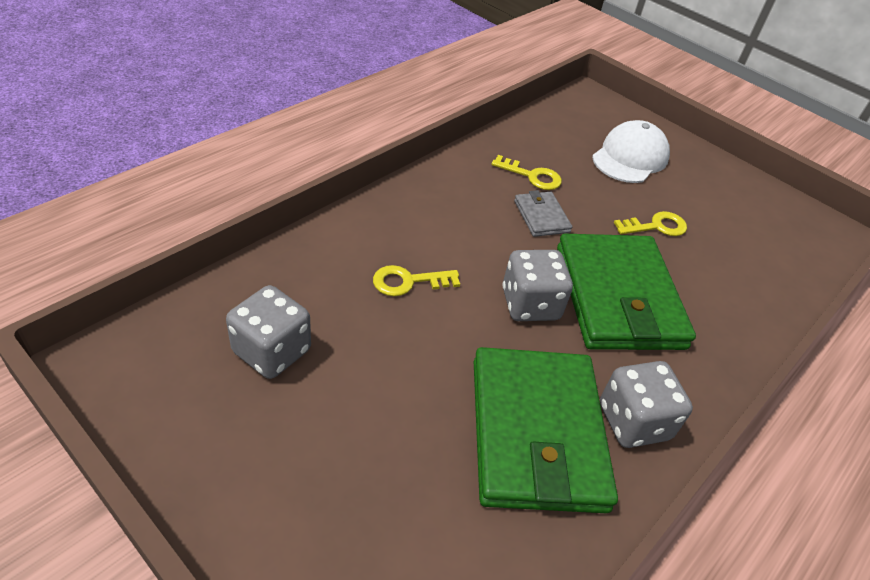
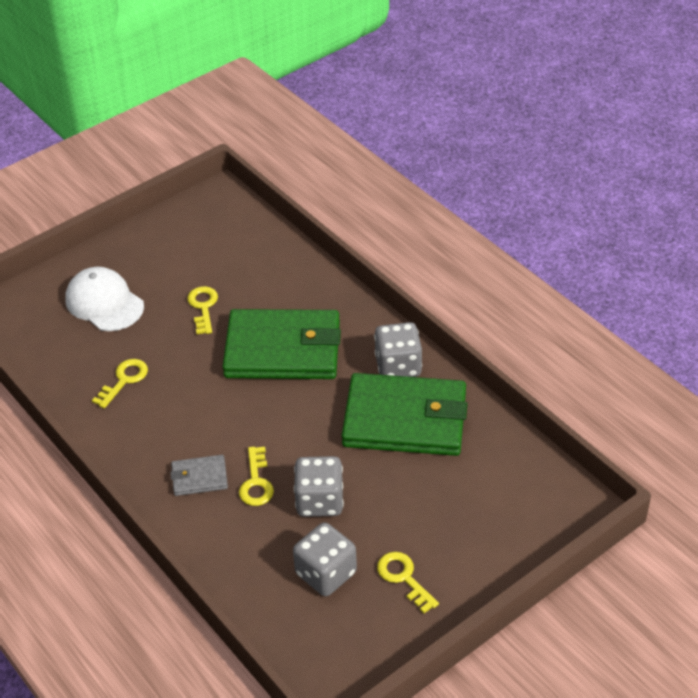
camera: 75 degrees left, 0 degrees up
grey dice [502,250,573,321] -> grey dice moved to [294,456,344,517]
grey wallet [514,190,572,237] -> grey wallet moved to [170,455,228,496]
none -> yellow key [377,552,439,613]

